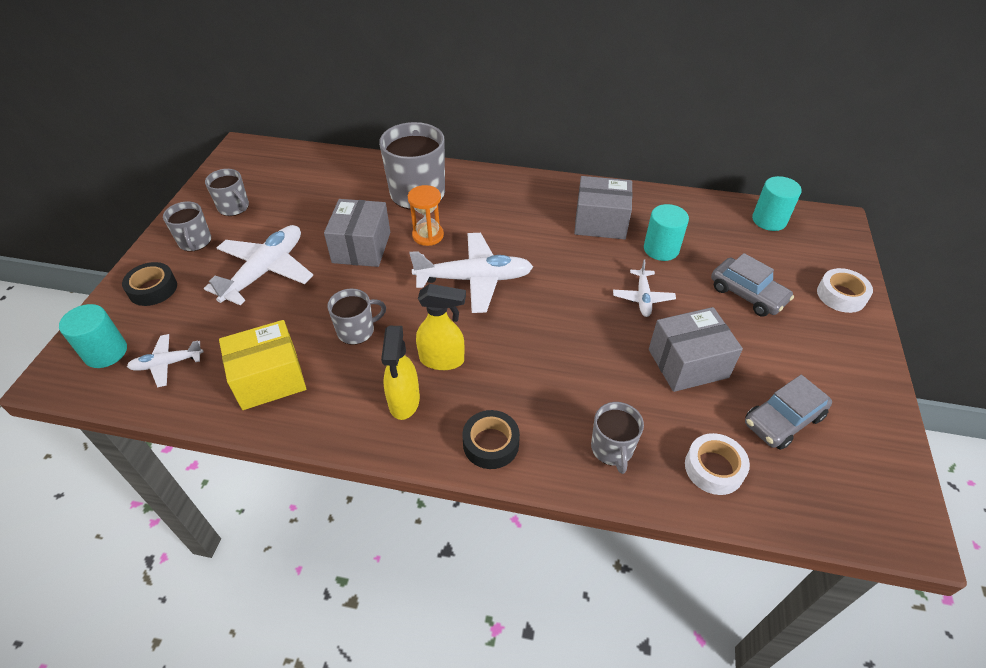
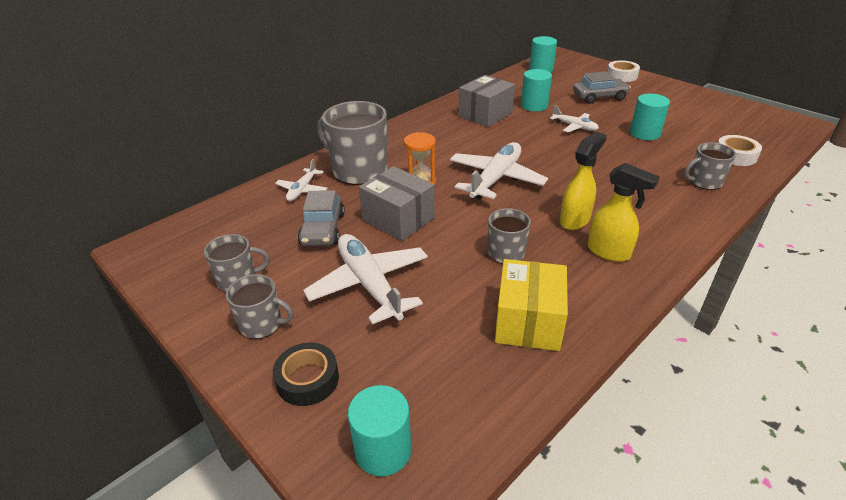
camera: 55 degrees left, 10 degrees down
white plane [127,334,204,387] -> white plane moved to [275,159,328,201]
black tape [462,410,520,469] -> none
grey mug [591,402,644,474] -> grey mug turned 135 degrees clockwise [684,142,736,190]
grey box [649,307,743,392] -> turquoise cylinder [630,94,670,140]
grey car [745,375,832,450] -> grey car moved to [298,190,345,246]

